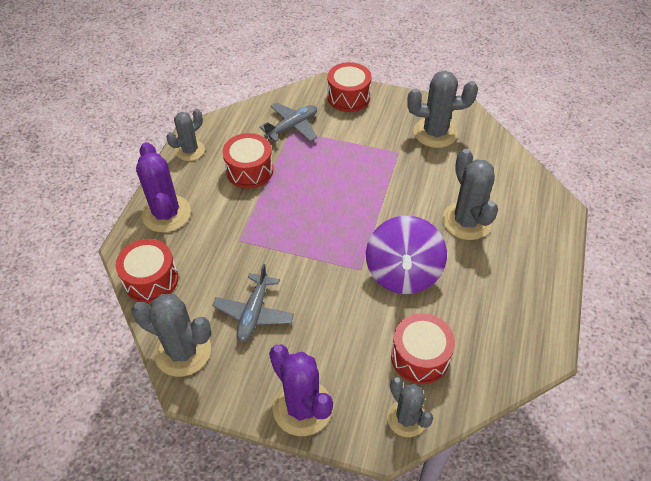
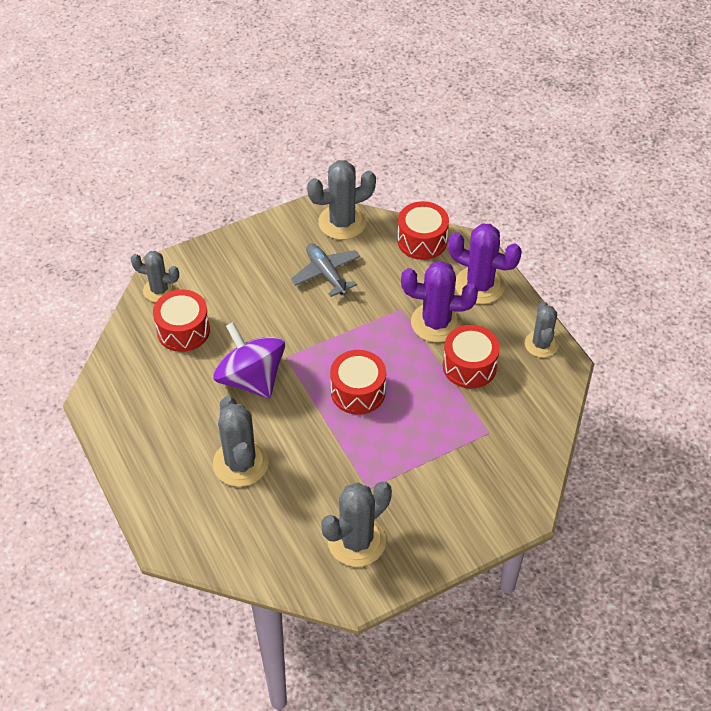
camera: 135 degrees right, 0 degrees up
grey plane [260,103,317,142] -> none
purple cactus [269,345,333,436] -> purple cactus moved to [401,261,478,342]
red drum [327,62,372,112] -> red drum moved to [330,350,386,415]
grey cactus [442,149,498,240] -> grey cactus turned 45 degrees clockwise [213,396,269,487]

